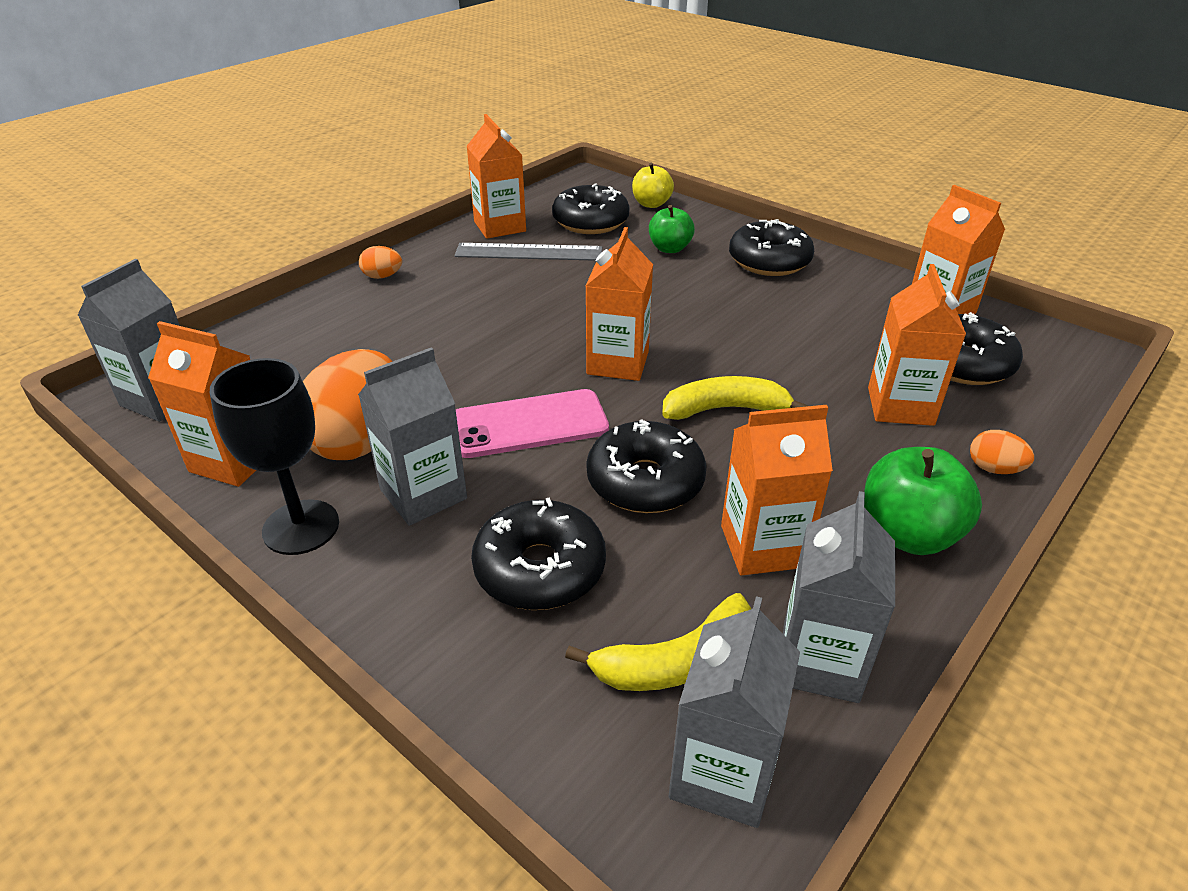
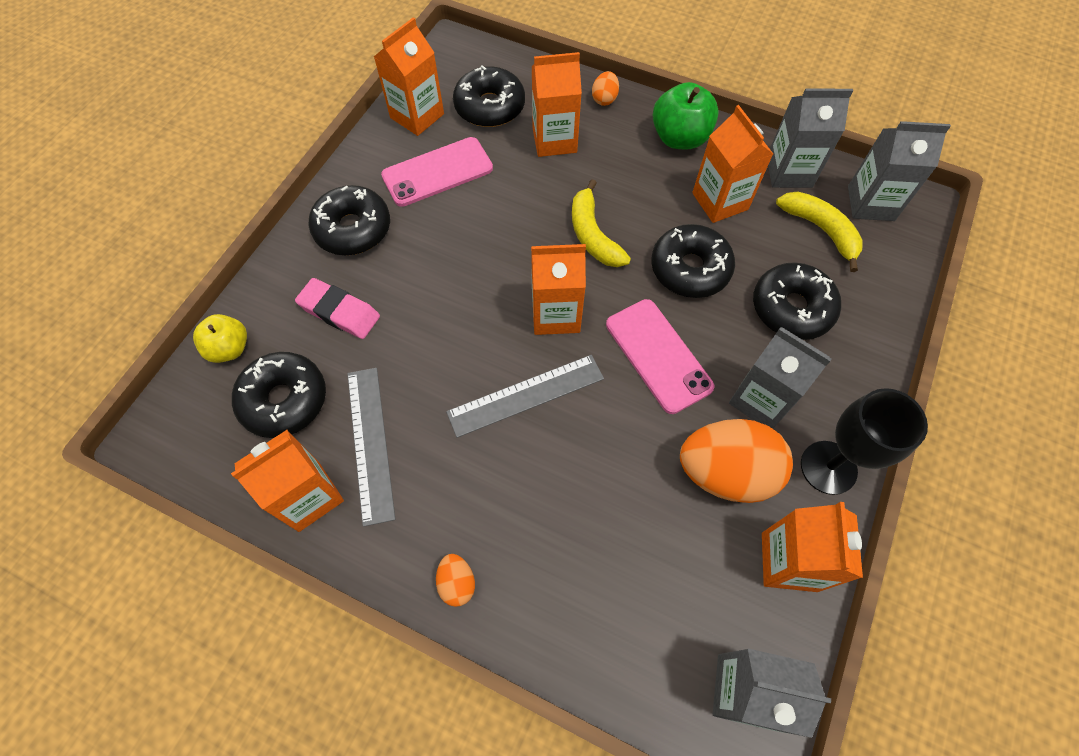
camera: 105 degrees left, 25 degrees up
green apple [649,205,695,253] -> pink eraser [295,278,380,339]
none -> pink phone [381,137,493,207]
none -> grey ruler [446,355,604,438]

